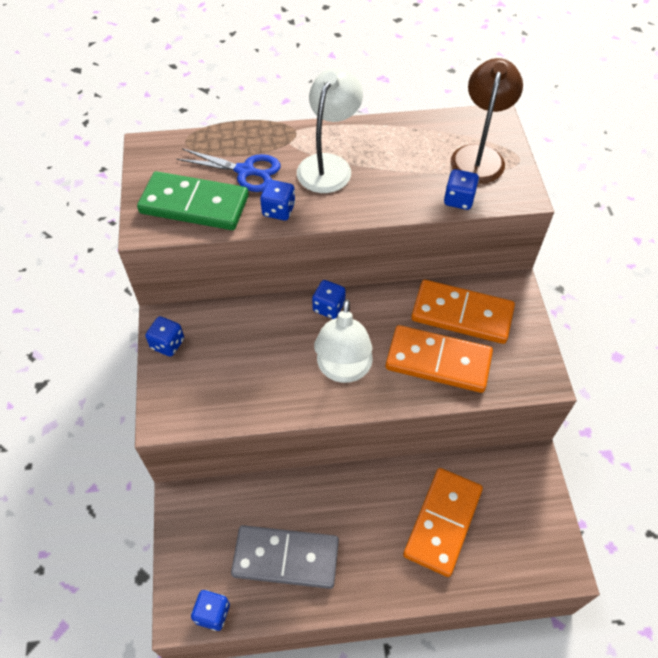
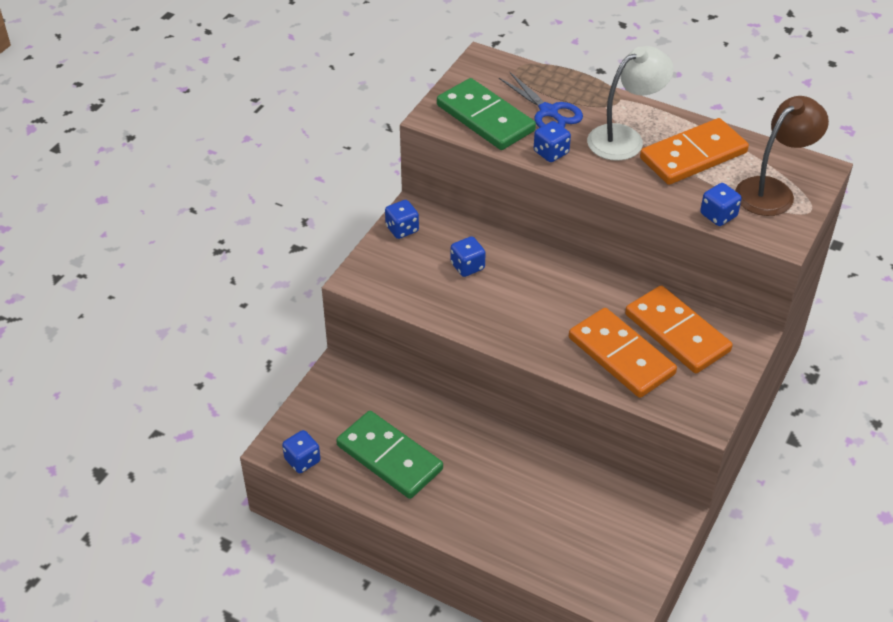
camera: 35 degrees right, 10 degrees down
grey domino [231,525,339,589] -> green domino [336,411,443,499]
blue dice [312,280,346,319] -> blue dice moved to [451,236,486,277]
white lamp [314,299,373,383] -> none
orange domino [403,468,483,577] -> orange domino moved to [640,118,749,185]

